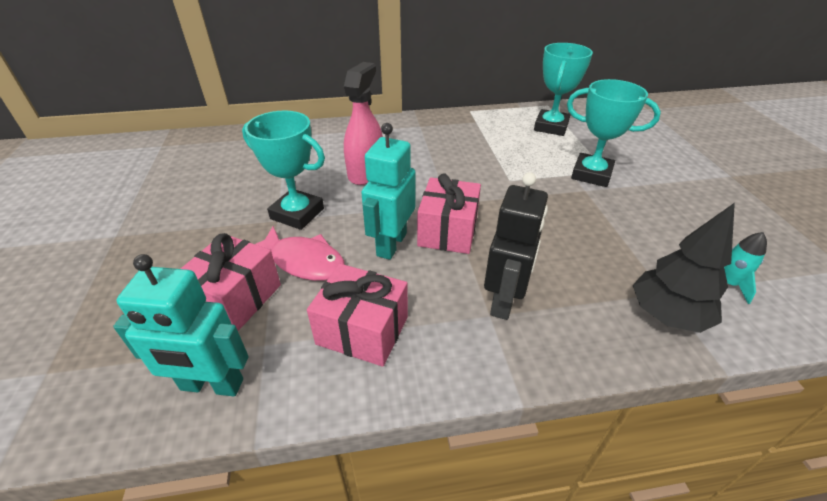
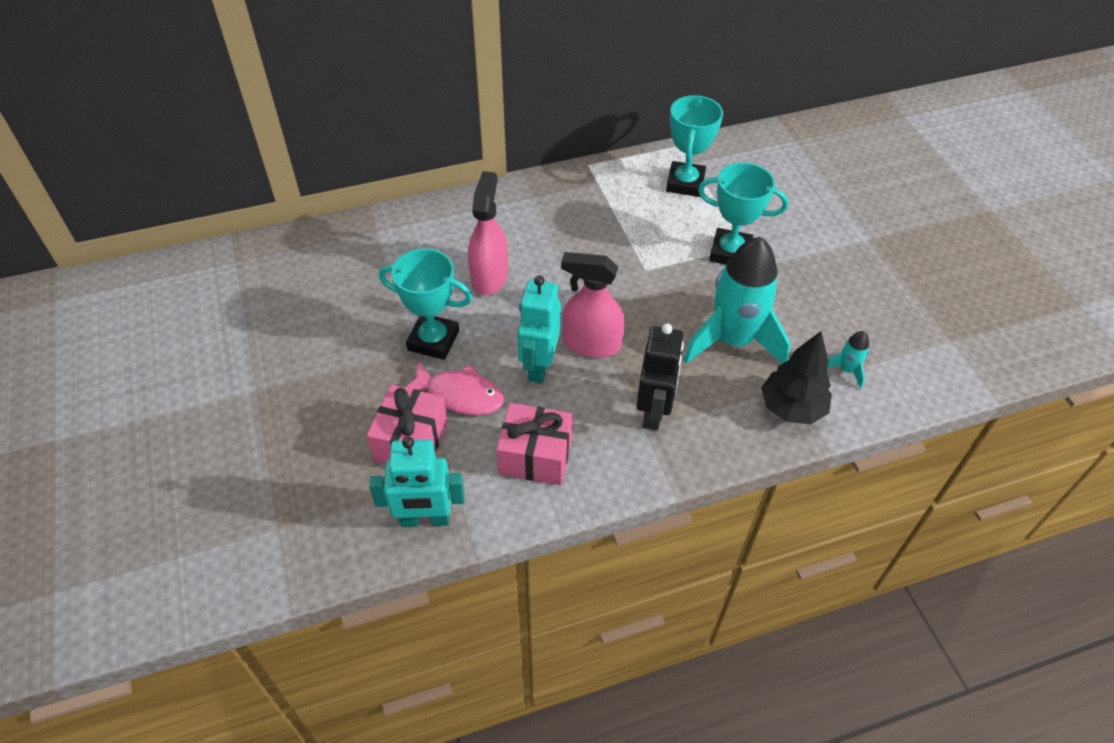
camera: 10 degrees left, 10 degrees up
pink gift [417,173,481,254] -> pink spray bottle [561,252,625,358]
none -> turquoise rocket [683,237,791,364]

